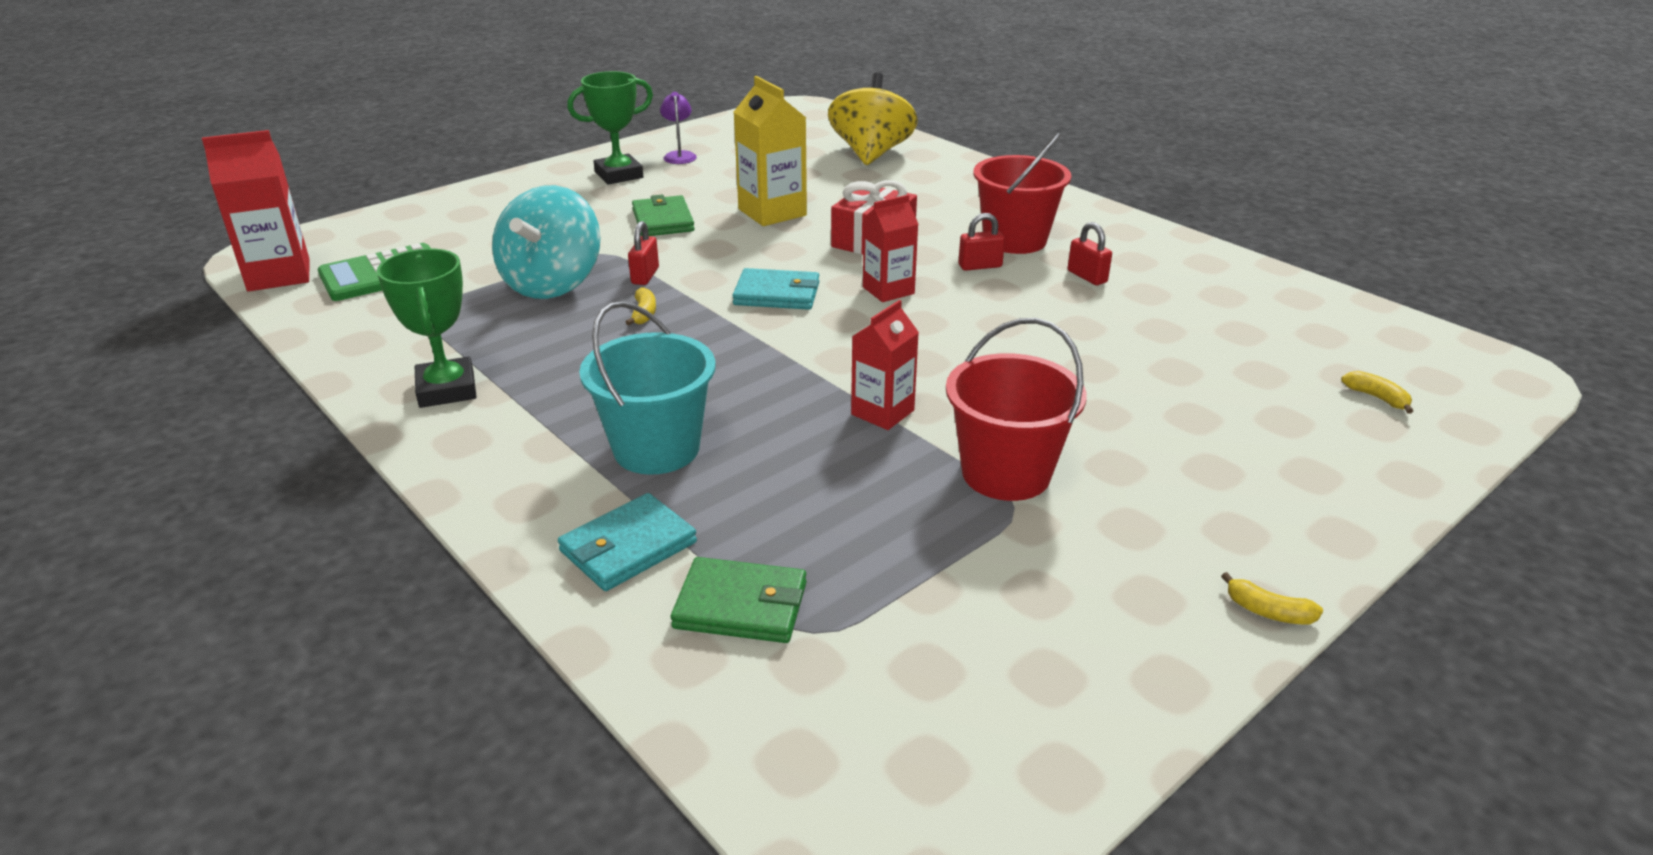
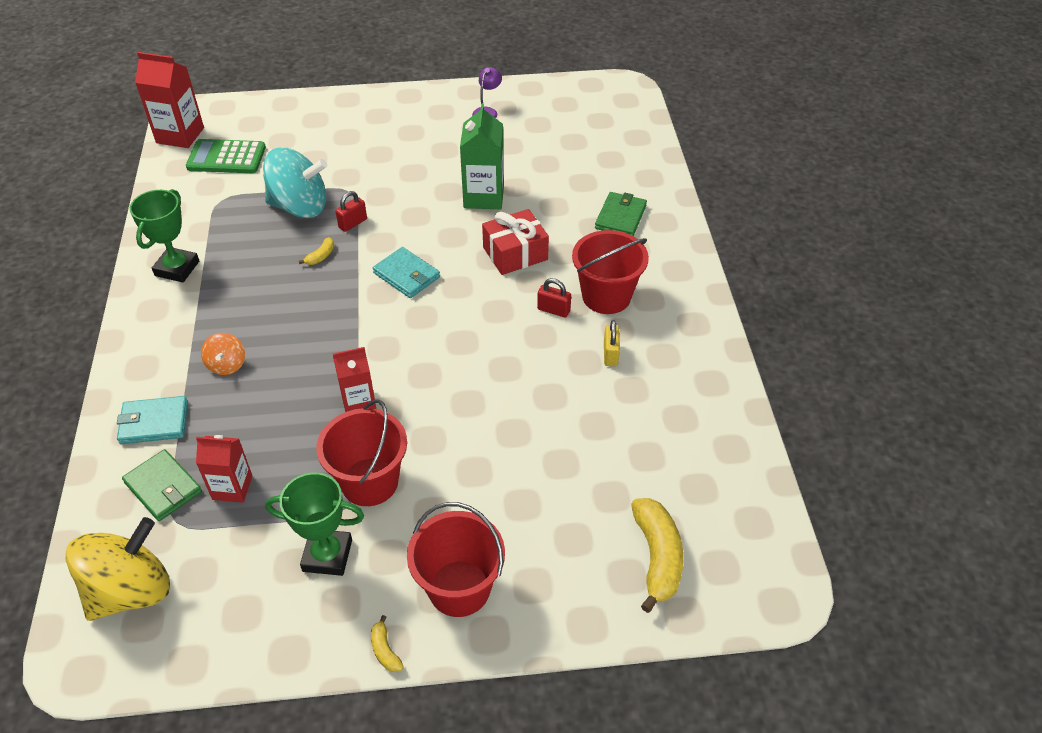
camera: 35 degrees right, 15 degrees up
turquoise spinning top [492,185,601,299] -> turquoise spinning top turned 135 degrees counterclockwise [263,148,327,218]
green trophy [567,71,653,185] -> green trophy moved to [265,472,364,576]
turquoise bucket [579,301,716,475] -> orange spinning top [201,333,245,375]
green wallet [632,195,695,236] -> green wallet moved to [595,192,647,236]
yellow carton [734,76,807,226] -> green carton [460,103,504,209]
yellow spinning top [828,72,918,165] -> yellow spinning top moved to [66,517,170,621]
red carton [863,195,918,302] -> red carton moved to [196,435,252,503]
red padlock [1068,222,1112,285] -> yellow padlock [604,320,620,366]
yellow banana [1341,371,1413,414] -> yellow banana [631,498,683,613], size x2.15
none -> red bucket [407,502,505,617]

